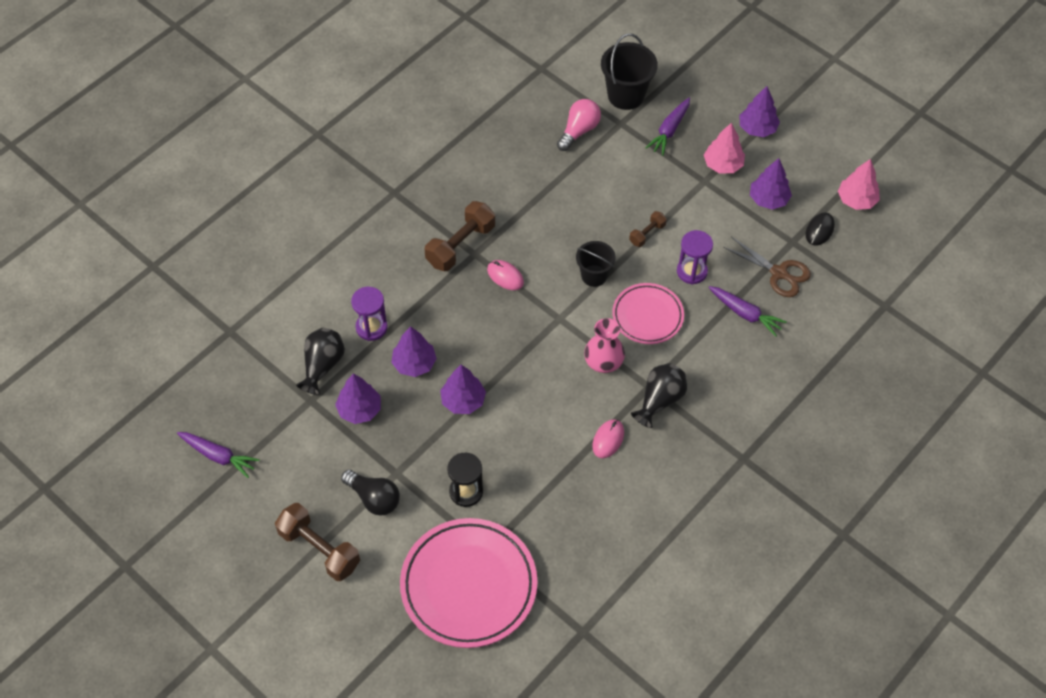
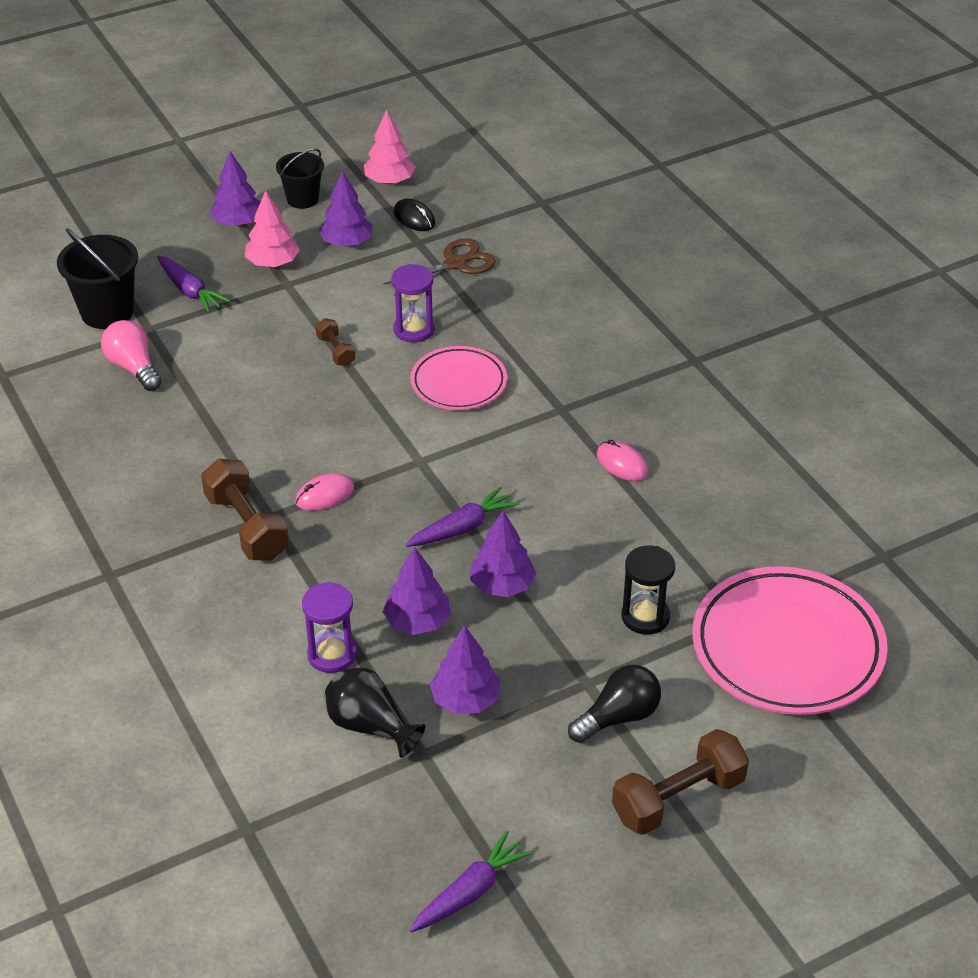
camera: 70 degrees left, 15 degrees down
black bucket [576,241,616,287] -> black bucket moved to [276,148,324,209]
pink vase [584,318,625,373] -> none
black vase [631,363,687,428] -> none
purple carrot [708,286,787,337] -> purple carrot moved to [406,486,519,547]

